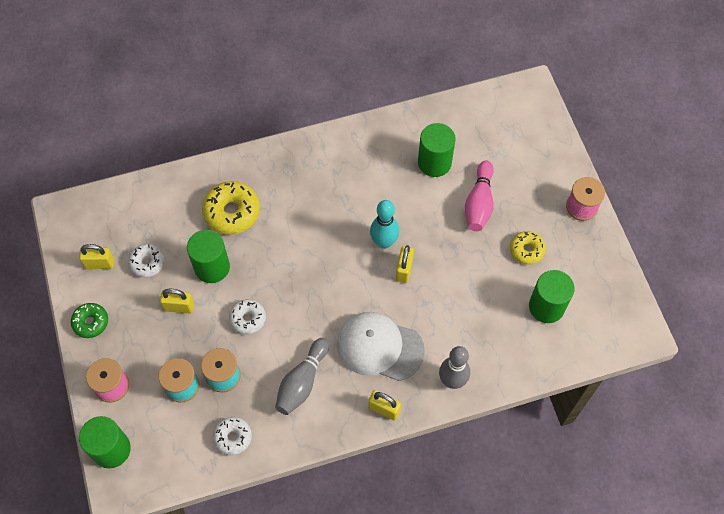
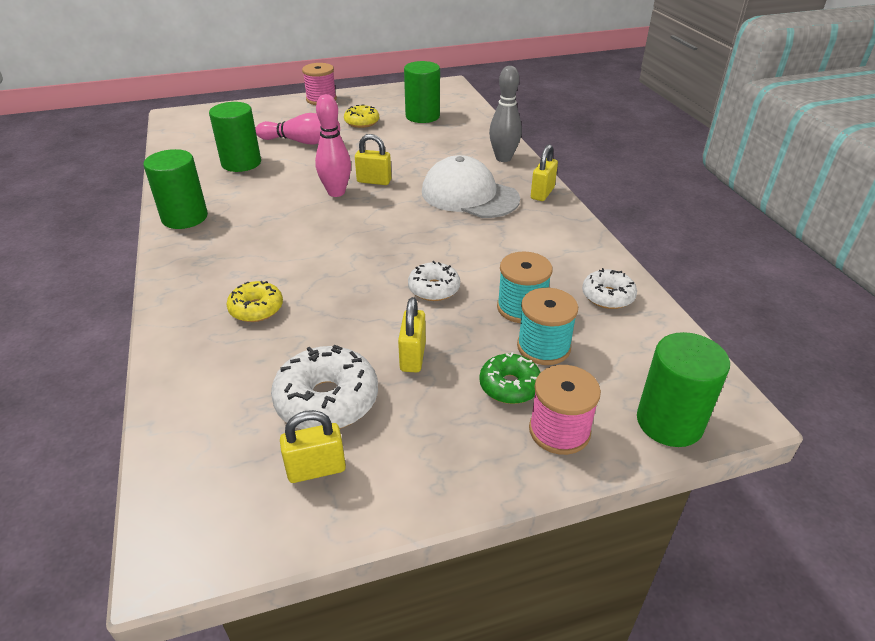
camera: 90 degrees left, 25 degrees down
green donut [71,303,108,338] -> green donut moved to [479,352,541,404]
yellow padlock [79,244,114,269] -> yellow padlock turned 75 degrees clockwise [280,410,346,483]
white donut [128,244,165,278] -> white donut [271,345,378,429], size x1.63
green cylinder [187,230,230,283] -> green cylinder moved to [143,149,208,229]
yellow donut [202,181,260,235] -> yellow donut [227,281,283,322], size x0.61
grey bowling pin [275,338,329,415] -> none
white cap [337,312,425,381] -> white cap turned 105 degrees clockwise [422,155,520,218]
turquoise bowling pin [370,200,399,249] -> pink bowling pin [315,94,351,197]

